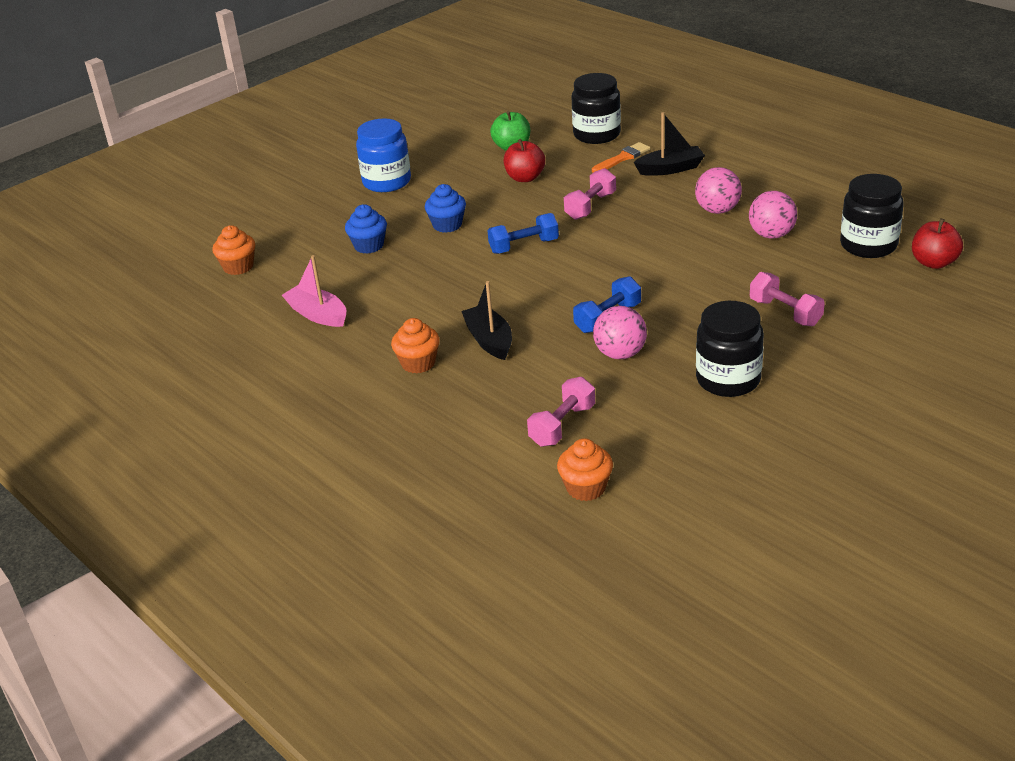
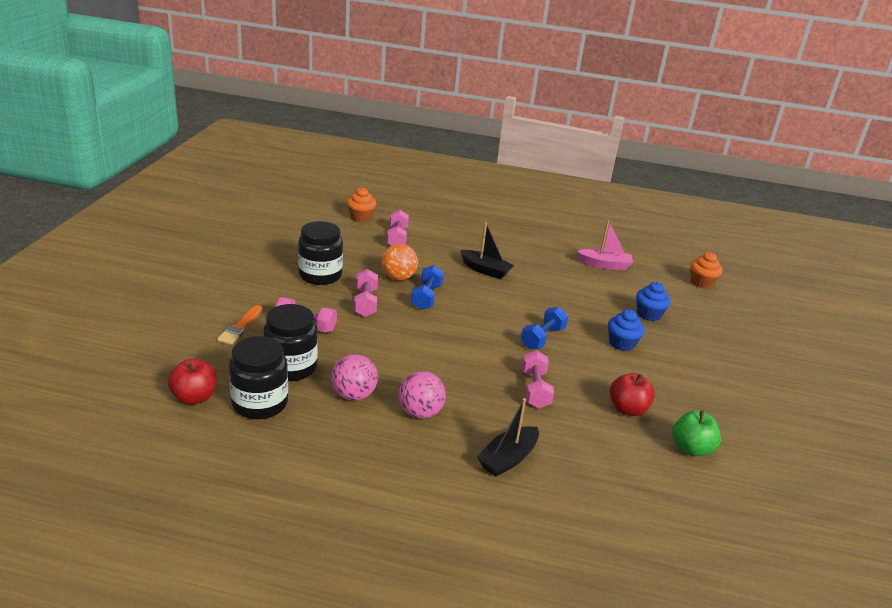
camera: 140 degrees right, 5 degrees down
blue jar [356,118,411,192] -> none
orange cupcake [391,318,440,374] -> none
black jar [572,73,621,144] -> black jar moved to [263,304,318,381]
orange brush [592,142,650,173] -> orange brush moved to [217,305,262,345]
pink ball [593,306,647,359] -> orange ball [381,244,418,280]
none -> pink dumbbell [354,269,378,317]

